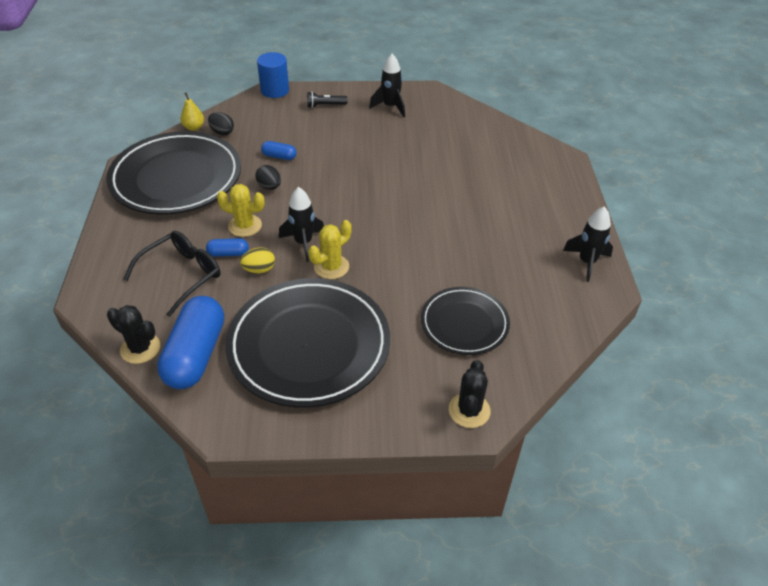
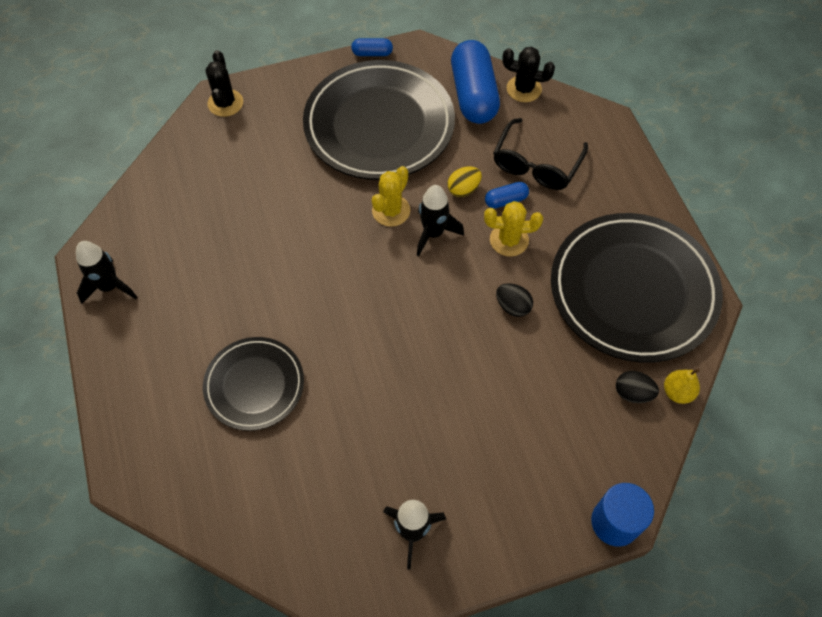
camera: 165 degrees right, 15 degrees up
blue capsule [261,141,296,160] -> blue capsule moved to [351,38,393,56]
black flashlight [307,91,347,108] -> none
black plate [421,287,510,355] -> black plate moved to [203,337,304,431]

